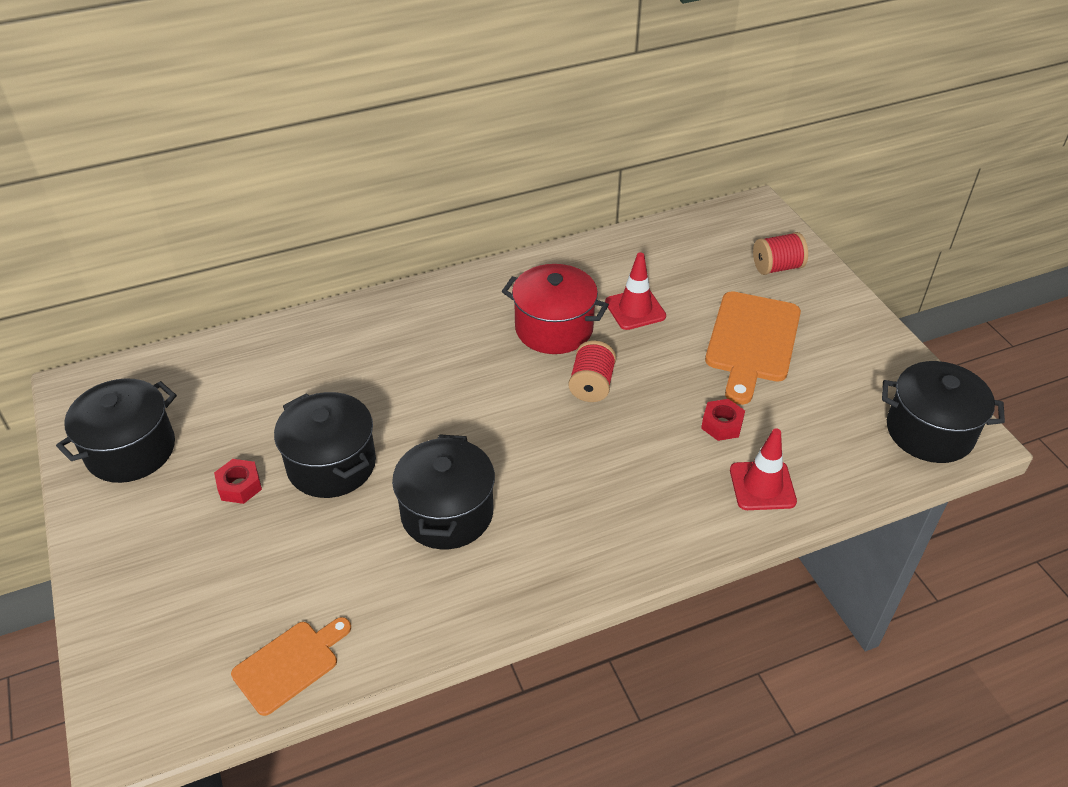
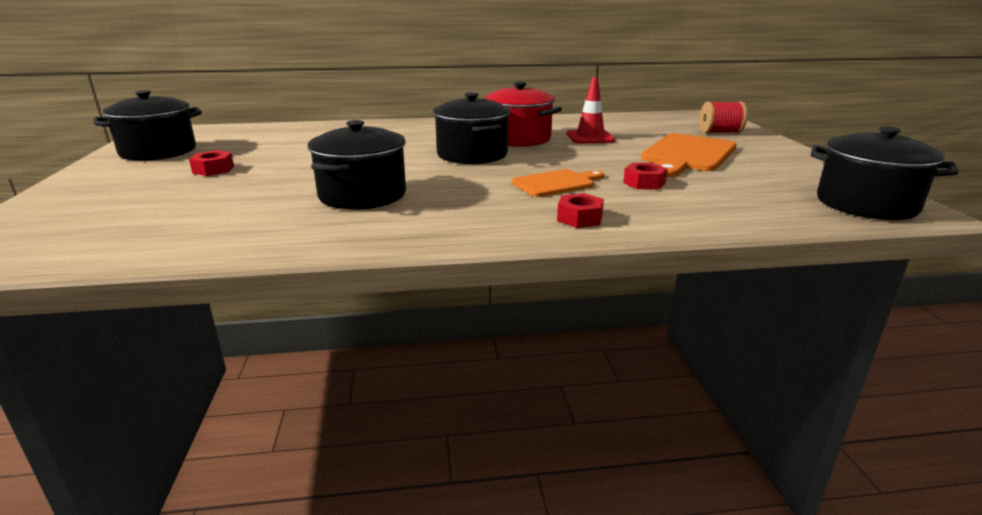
camera: 15 degrees right, 20 degrees down
orange cutting board [231,617,351,716] -> orange cutting board moved to [512,169,604,197]
black pot [274,392,376,498] -> black pot moved to [433,92,511,164]
red spool [568,340,616,402] -> none
red traffic cone [730,429,797,510] -> none
none -> red nut [557,193,604,228]

